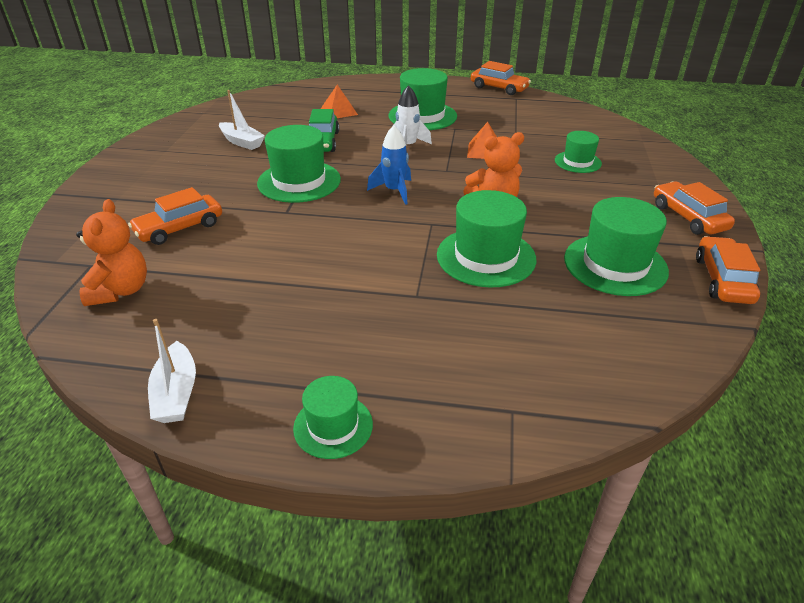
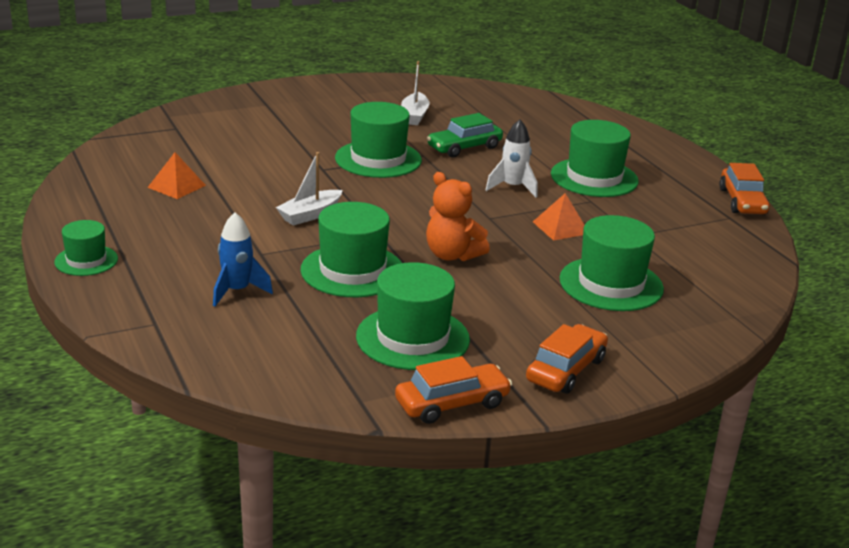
camera: 55 degrees right, 10 degrees down
orange teddy bear [76,199,147,306] -> none
orange car [128,187,222,245] -> none
white boat [148,319,196,423] -> white boat moved to [276,152,342,226]
orange pyramid [321,84,358,118] -> orange pyramid moved to [147,152,206,199]
blue rocket [367,125,411,205] -> blue rocket moved to [213,212,273,307]
green hat [555,131,602,173] -> green hat [559,215,664,311], size x1.71

